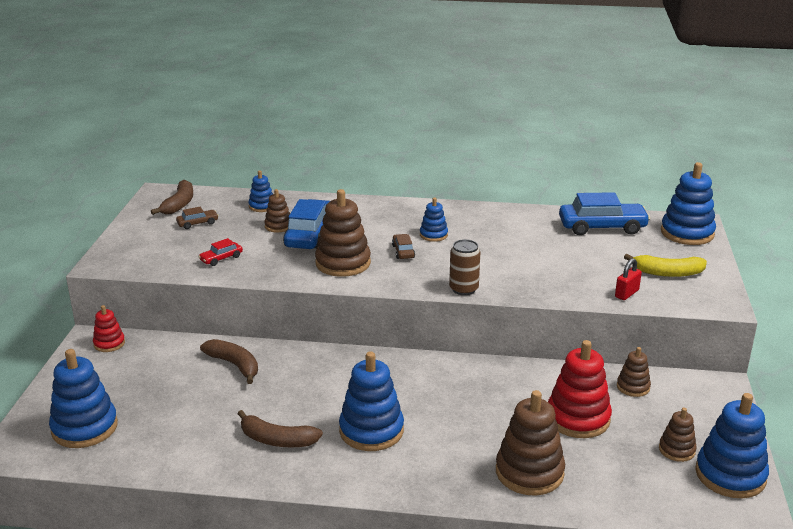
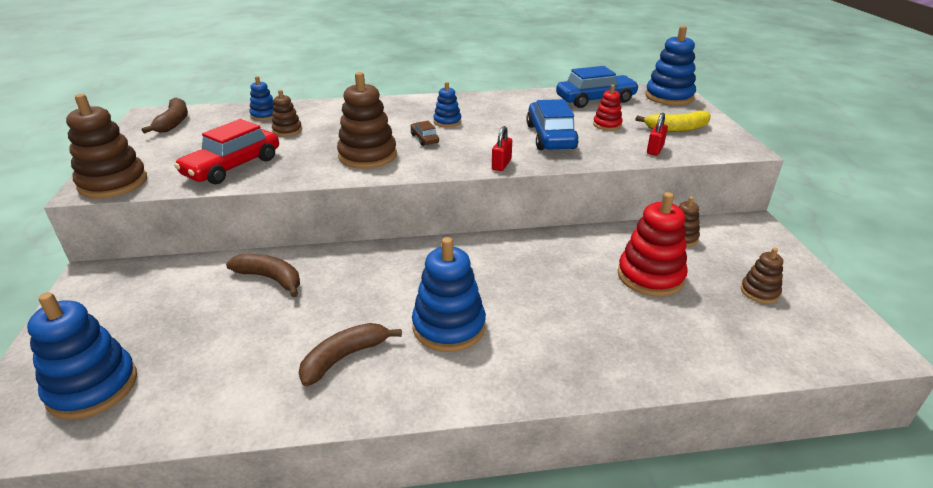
camera: 15 degrees left, 5 degrees up
red stacking toy [93,305,125,352] -> red stacking toy moved to [593,85,623,131]
brown car [176,207,219,229] -> none
red car [198,238,243,266] -> red car [174,119,279,184], size x2.11
brown banana [238,410,323,448] -> brown banana turned 135 degrees clockwise [299,323,402,386]
blue car [283,199,330,249] -> blue car moved to [526,99,579,150]
brown can [449,239,480,295] -> red padlock [492,126,512,171]
brown stacking toy [496,390,565,496] -> brown stacking toy moved to [66,94,147,198]
blue stacking toy [695,393,769,498] -> none

